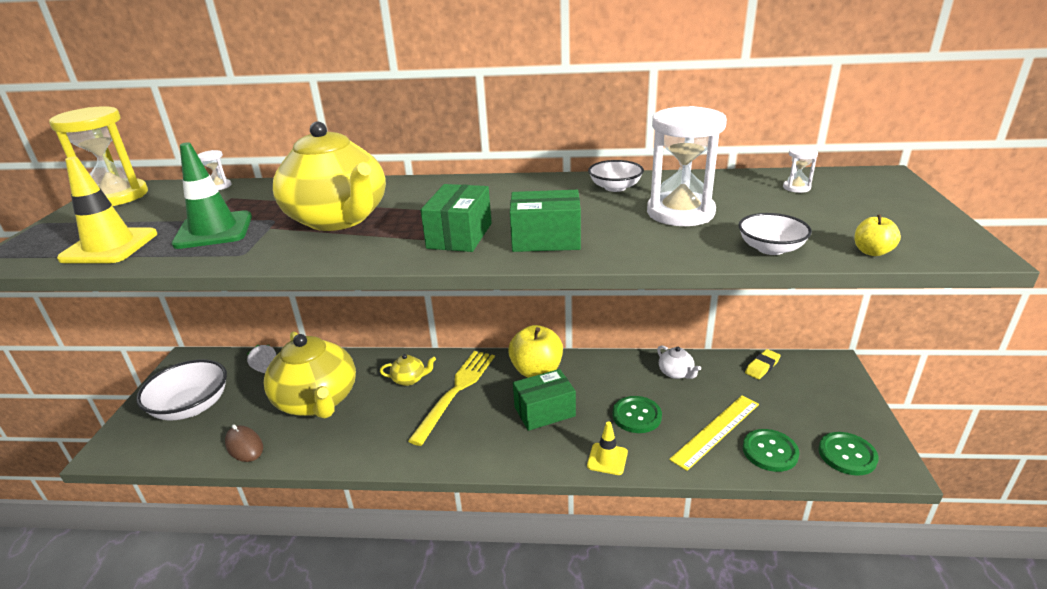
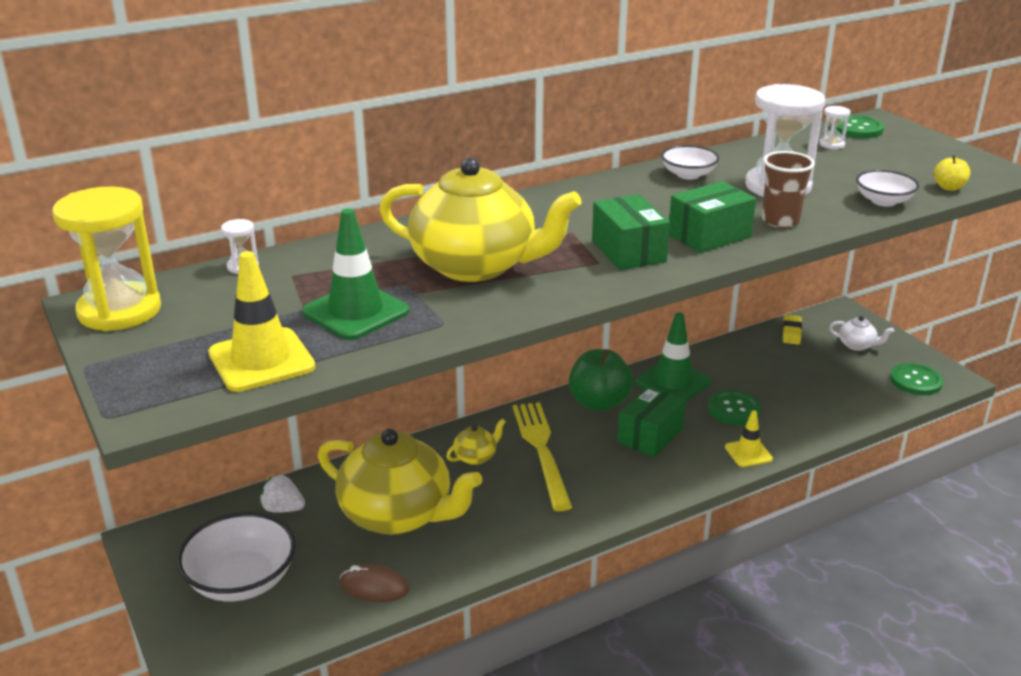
camera: 35 degrees left, 0 degrees up
yellow apple [508,325,563,378] -> green apple [569,349,633,411]
white teapot [657,345,701,379] -> white teapot moved to [829,316,894,351]
yellow ruler [669,396,759,471] -> none
green button [743,429,800,472] -> green button moved to [831,115,884,138]
none -> green traffic cone [636,312,711,402]
none -> brown cup [762,151,815,228]

